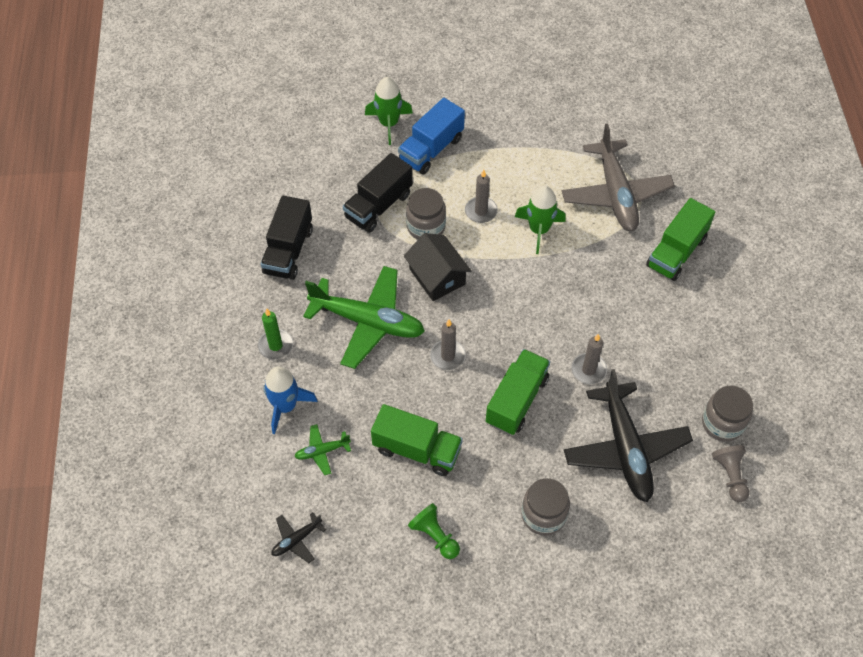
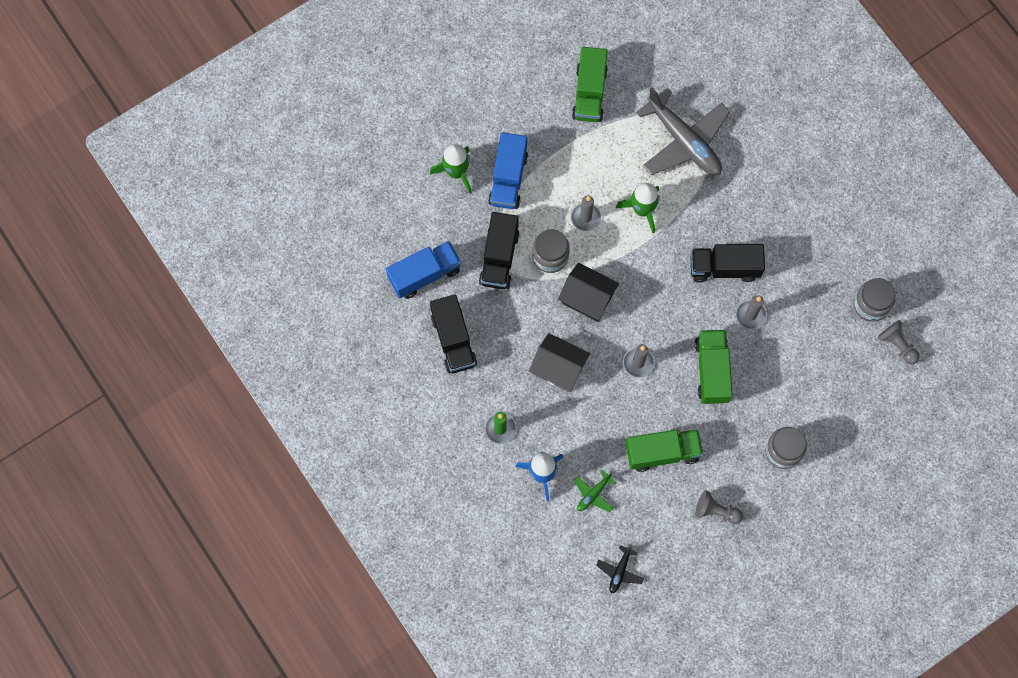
camera: 30 degrees left, 15 degrees up
green plane [303,266,425,369] -> grey house [529,333,591,392]
green pawn [408,503,460,559] -> grey pawn [695,490,743,524]
black plane [564,369,693,502] -> none
green truck [646,198,715,281] -> green truck moved to [572,47,608,122]
none -> blue truck [386,241,461,299]
none -> black truck [690,244,765,283]

